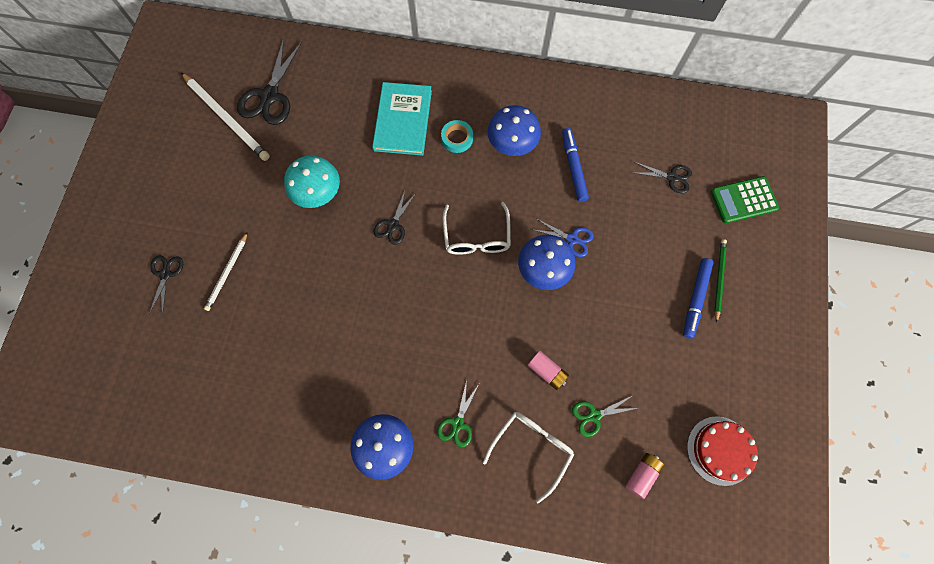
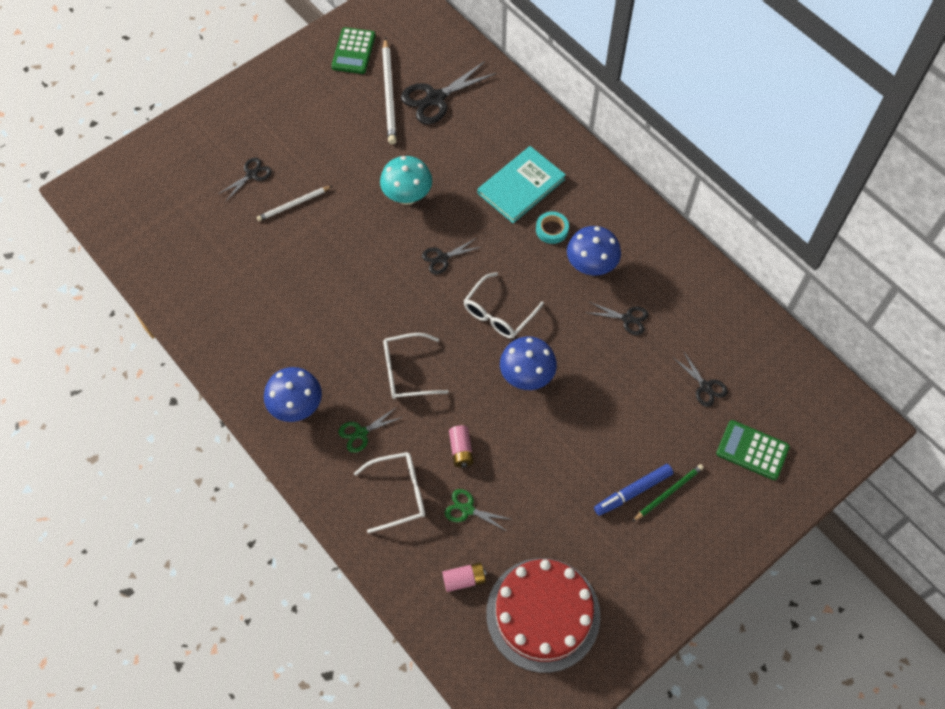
camera: 40 degrees right, 10 degrees down
blue scissors [534,219,594,257] -> none
blue marker [562,128,589,202] -> black scissors [589,302,649,335]
red cake [687,416,758,486] -> red cake [486,558,600,673], size x1.66
none -> green calculator [331,27,376,74]
none -> white glasses [383,333,449,399]

